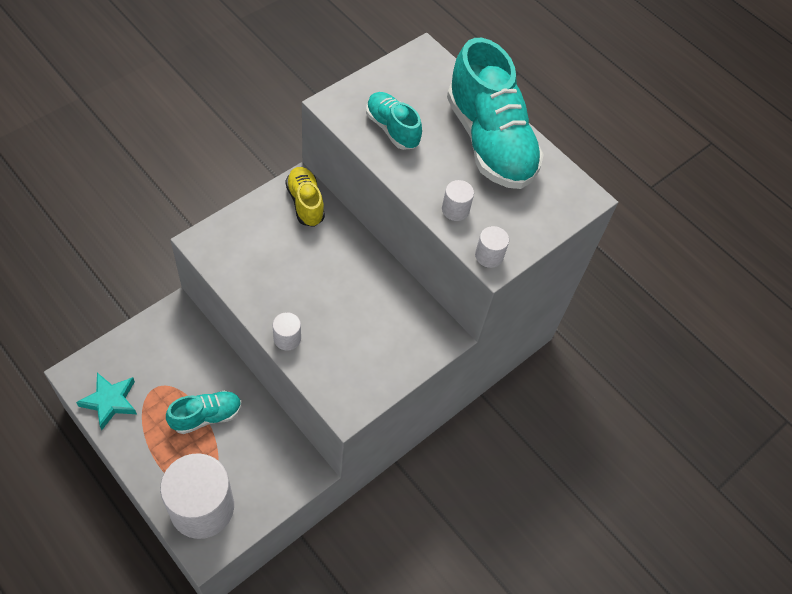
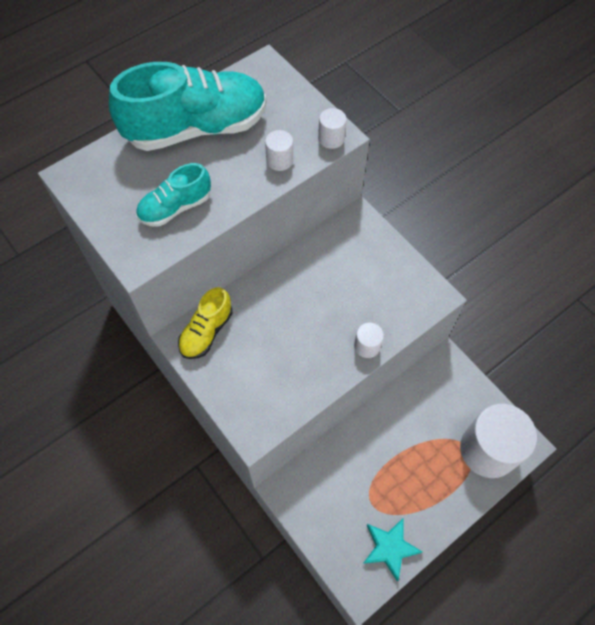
camera: 80 degrees left, 5 degrees up
turquoise shoe [166,391,242,434] -> none
yellow shoe [285,167,325,227] -> yellow shoe turned 45 degrees counterclockwise [178,287,233,359]

